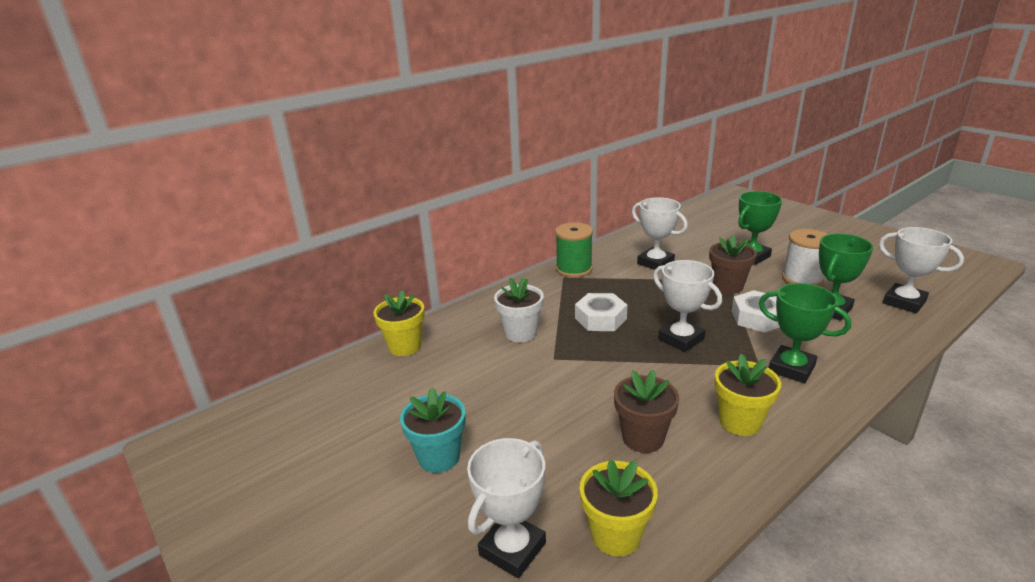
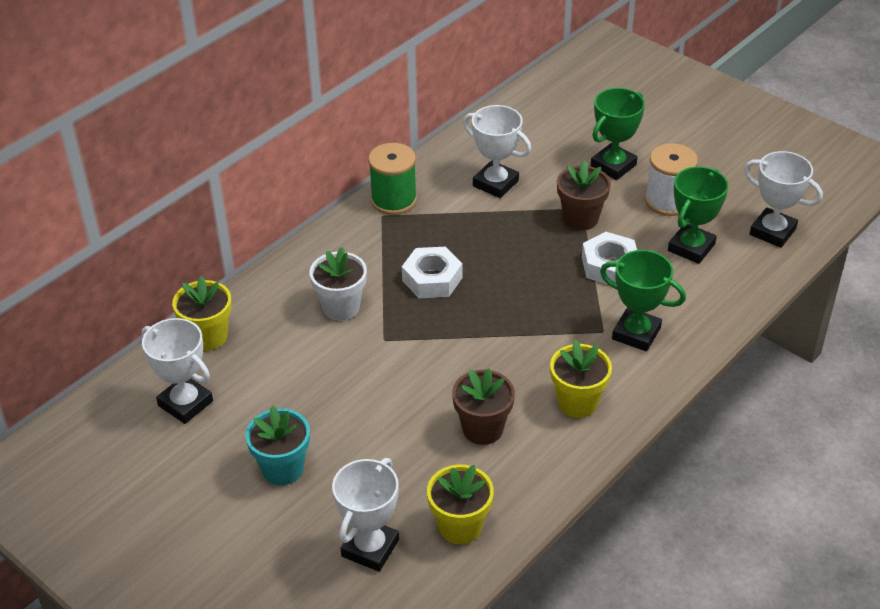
camera: 10 degrees left, 15 degrees up
white trophy [653,260,722,352] -> white trophy moved to [142,318,213,424]

